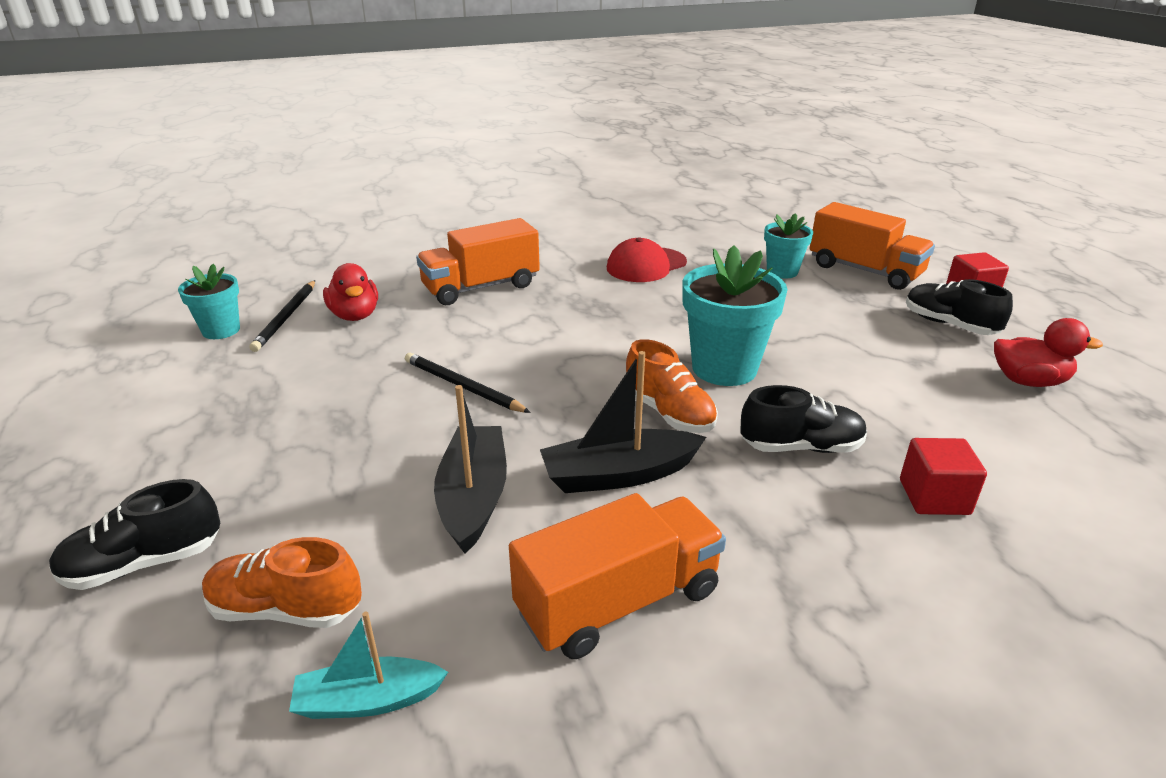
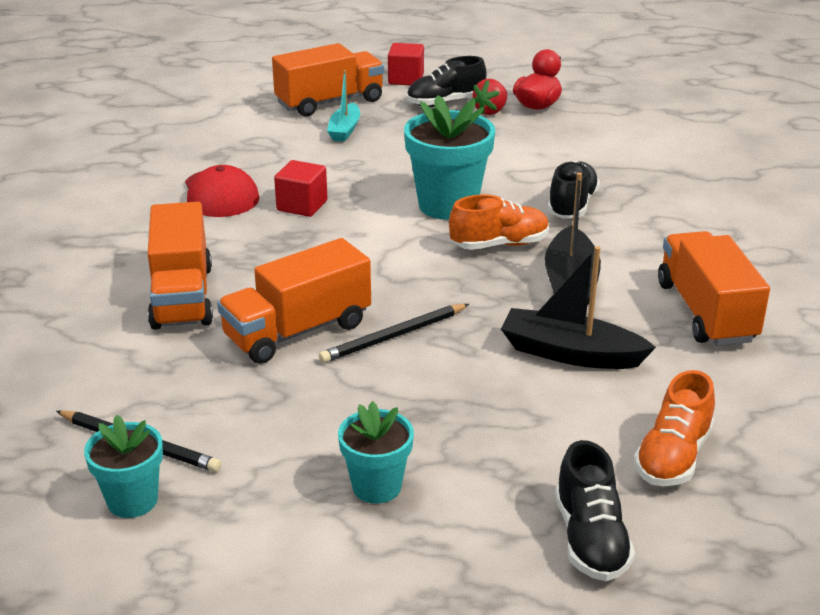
camera: 70 degrees left, 0 degrees up
turquoise boat [289,611,448,719] -> turquoise boat moved to [327,70,360,142]
red duck [323,263,378,321] -> none
turquoise flower pot [764,213,813,279] -> turquoise flower pot moved to [338,401,414,504]
red cube [900,438,987,515] -> red cube moved to [274,160,327,217]
none -> orange truck [217,238,371,364]
none -> red strawberry [472,79,507,115]

